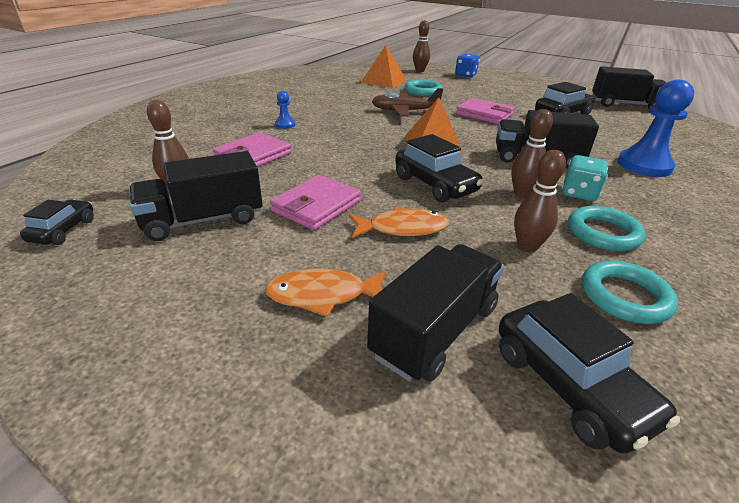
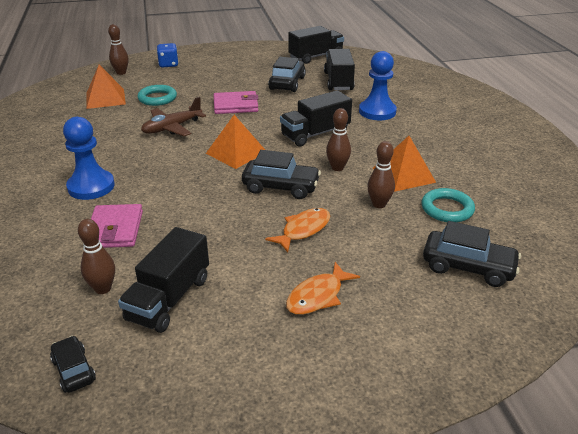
camera: 40 degrees left, 0 degrees up
pink wallet [270,175,361,230] -> none
blue pawn [275,91,295,129] -> blue pawn [63,117,115,200], size x2.19
black truck [367,244,504,382] -> black truck moved to [324,49,355,90]
turquoise dice [562,155,608,201] -> none
turquoise ring [568,206,646,251] -> orange pyramid [373,136,436,192]

